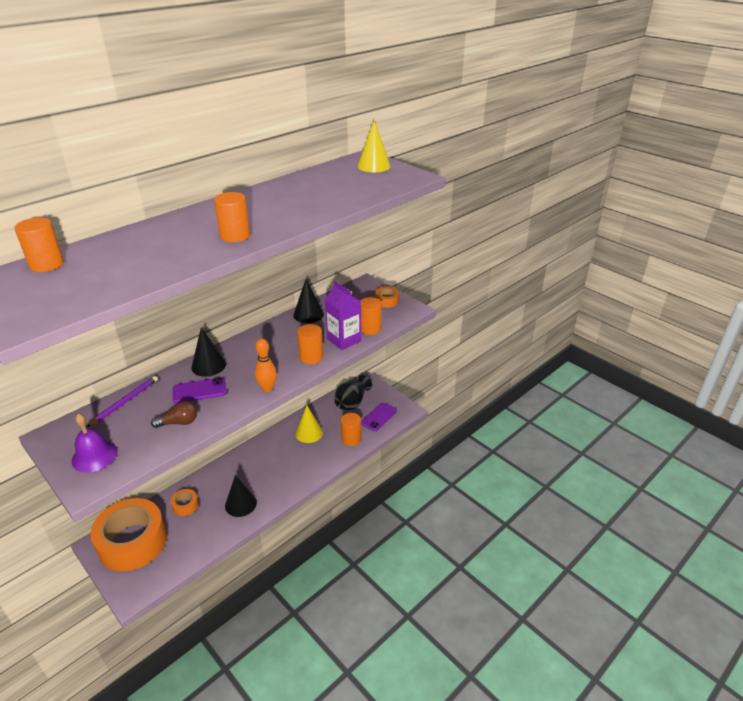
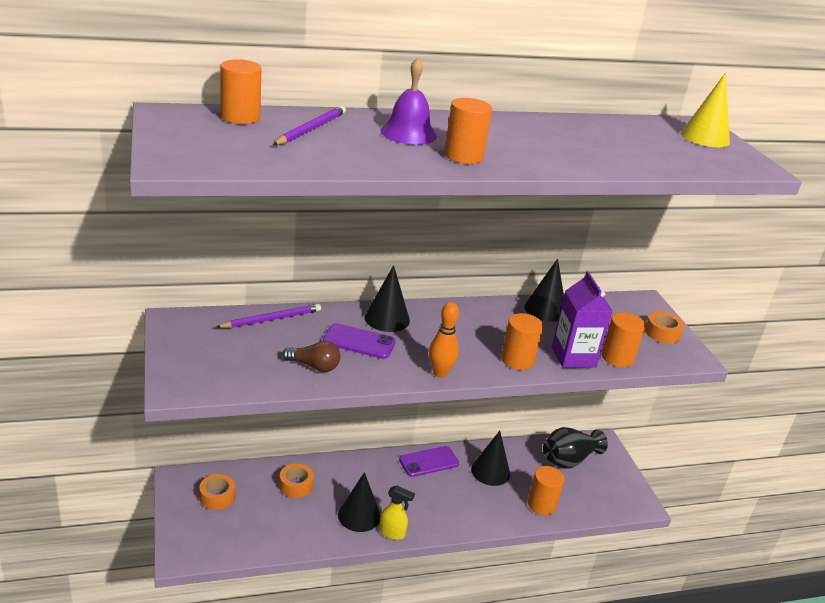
camera: 25 degrees right, 5 degrees down
purple bell [72,413,117,473] -> purple bell moved to [380,58,437,145]
orange tape [90,498,167,571] -> orange tape [199,474,235,510], size x0.41
yellow cone [295,405,323,443] -> black cone [471,431,510,486]
purple phone [361,402,397,431] -> purple phone moved to [399,446,459,477]
none -> purple pencil [273,106,346,145]
none -> yellow spray bottle [379,485,415,540]

